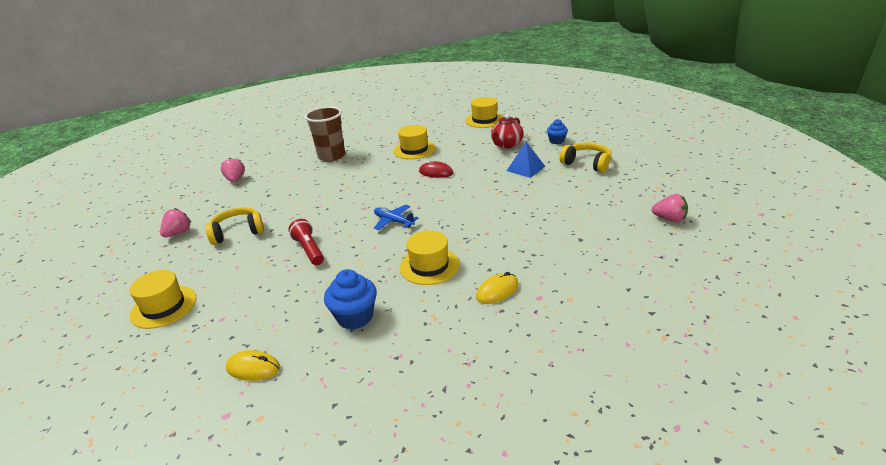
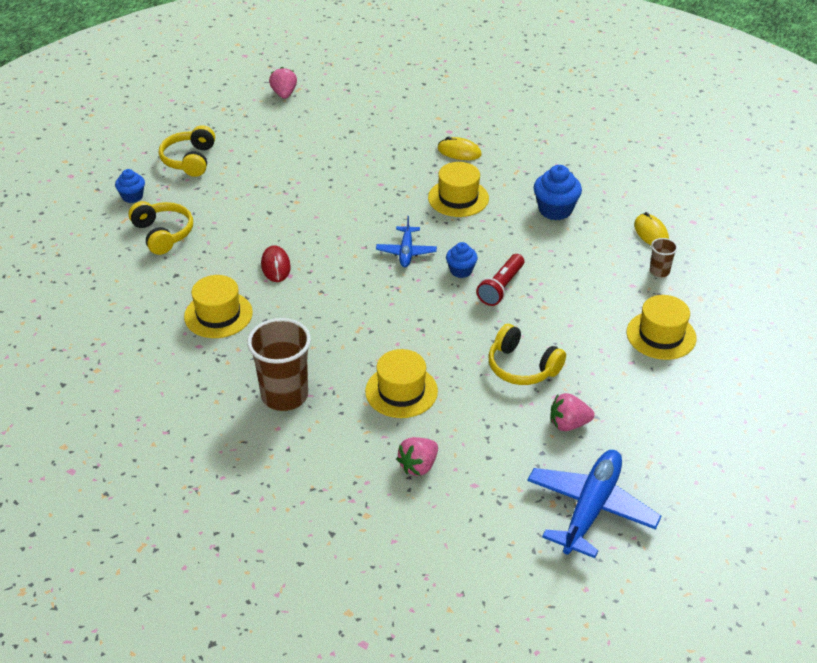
camera: 125 degrees left, 10 degrees up
yellow hat [465,97,503,128] -> yellow hat moved to [365,349,438,418]
red teapot [491,114,524,149] -> yellow headphones [128,201,193,255]
blue pyramid [507,142,545,178] -> none
none -> blue cupcake [446,242,478,278]
none -> blue plane [527,450,661,558]
none -> brown cup [650,238,678,277]

